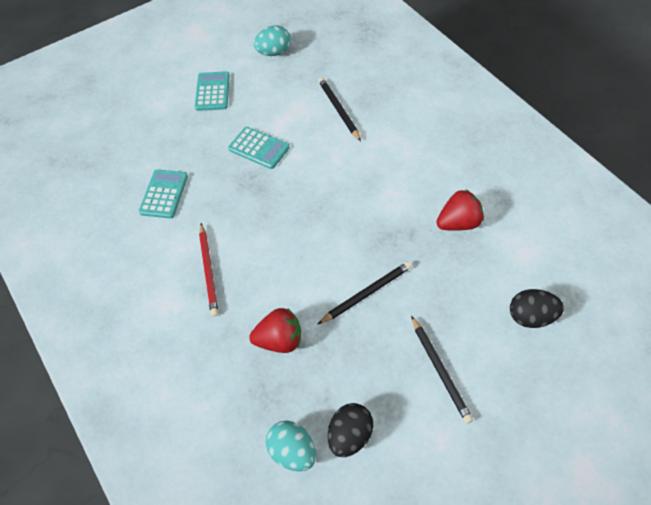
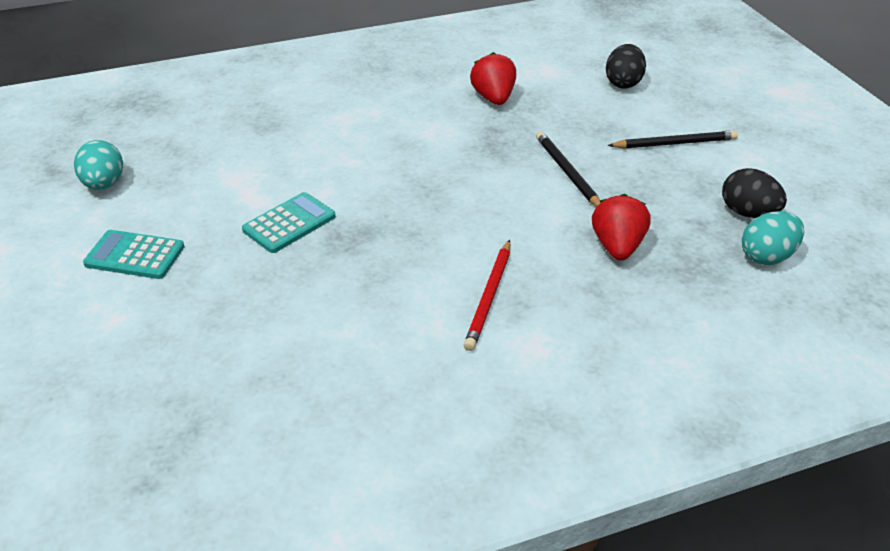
camera: 80 degrees left, 15 degrees down
turquoise calculator [139,169,188,219] -> none
red pencil [199,223,219,316] -> red pencil turned 105 degrees clockwise [464,240,510,351]
black pencil [318,77,361,141] -> none

